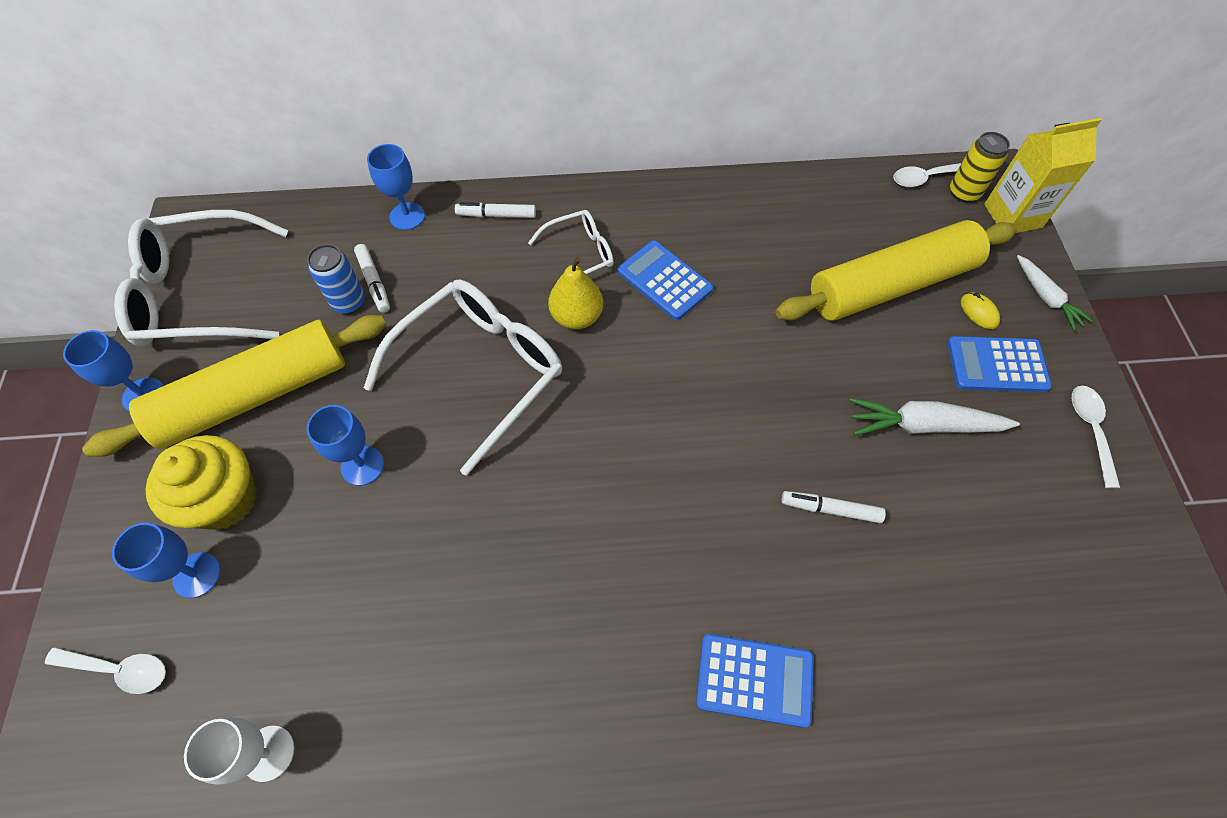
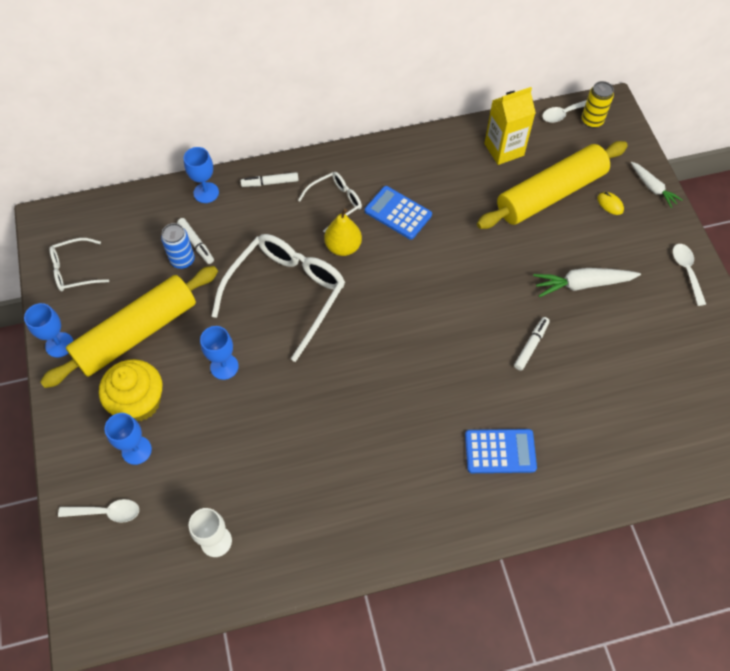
camera: 10 degrees left, 0 degrees up
white glasses [114,210,288,346] -> white glasses [49,238,109,291], size x0.52
white marker [781,491,886,523] -> white marker turned 120 degrees clockwise [514,317,550,371]
blue calculator [947,336,1052,392] -> none
yellow carton [984,118,1102,233] -> yellow carton moved to [484,87,536,165]

